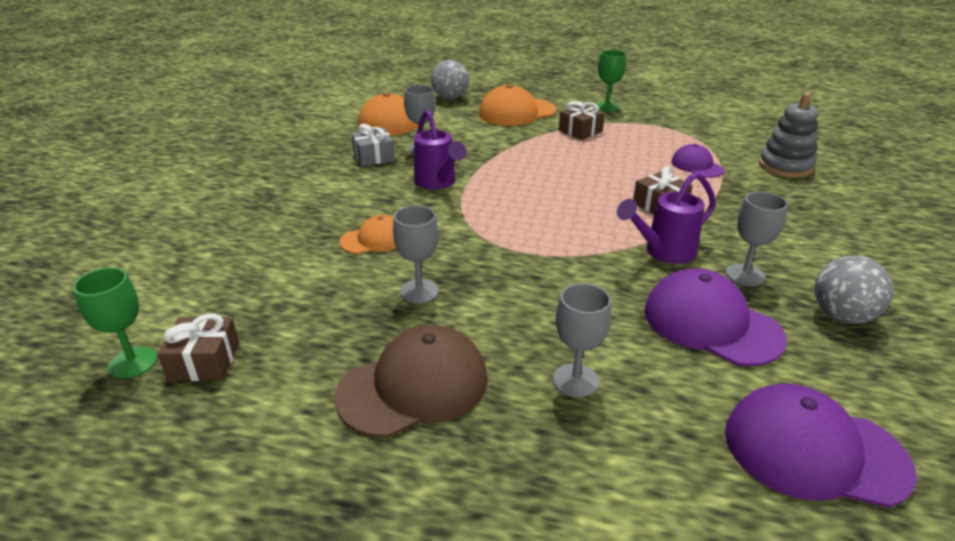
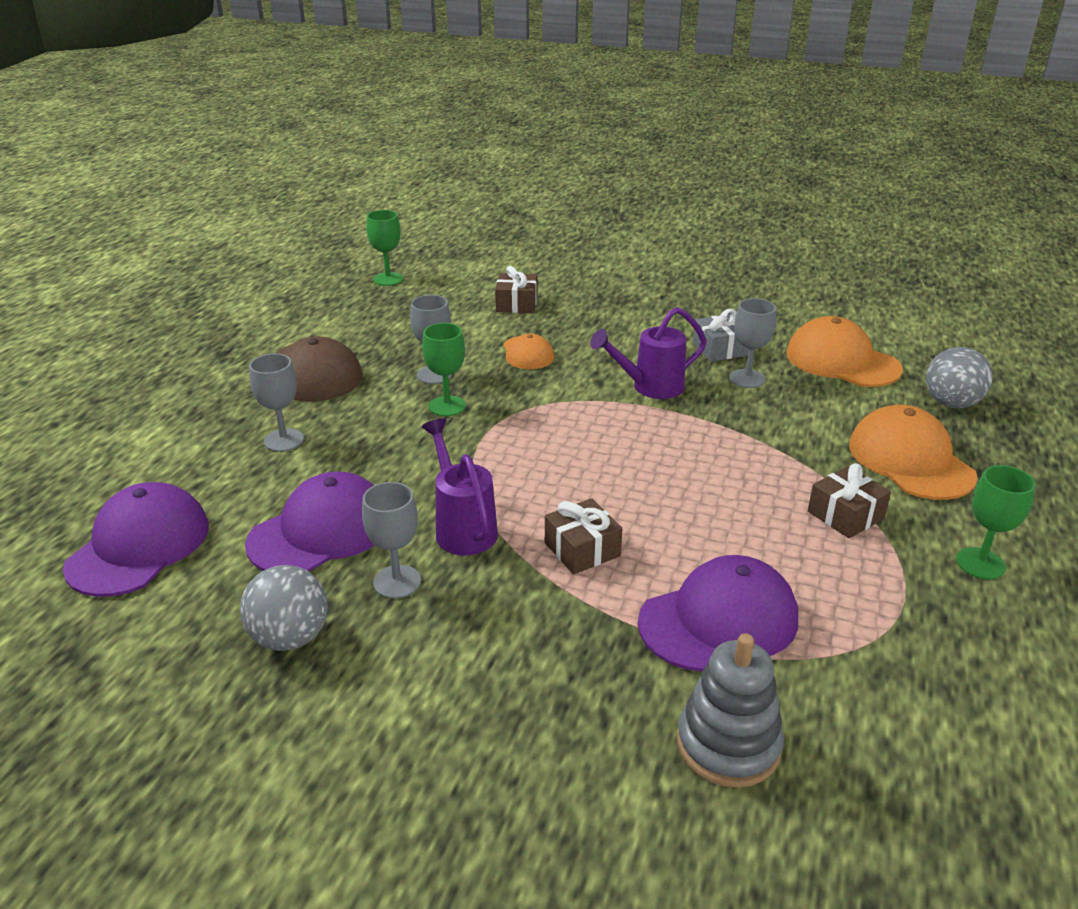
camera: 95 degrees right, 0 degrees up
brown gift [157,314,239,381] -> brown gift moved to [495,266,537,313]
purple cap [671,144,724,178] -> purple cap [638,555,798,672], size x1.73
none -> green goblet [422,323,466,416]

